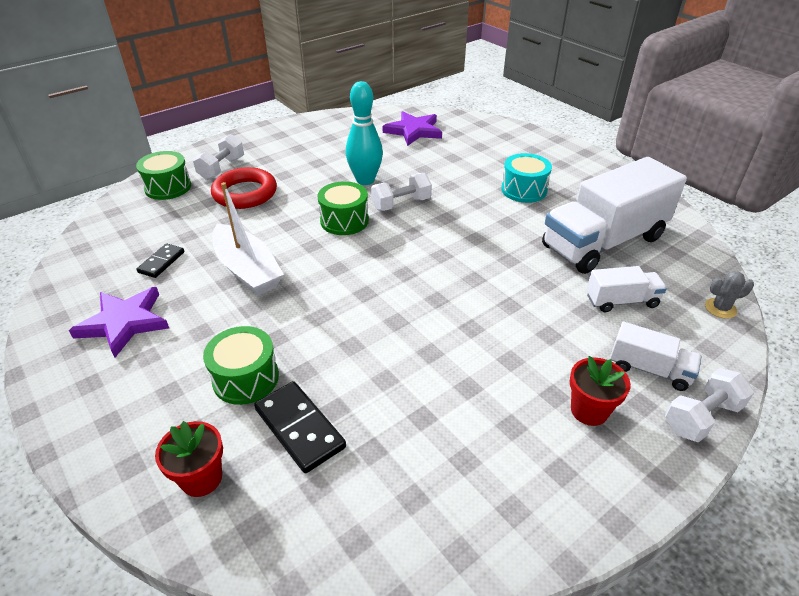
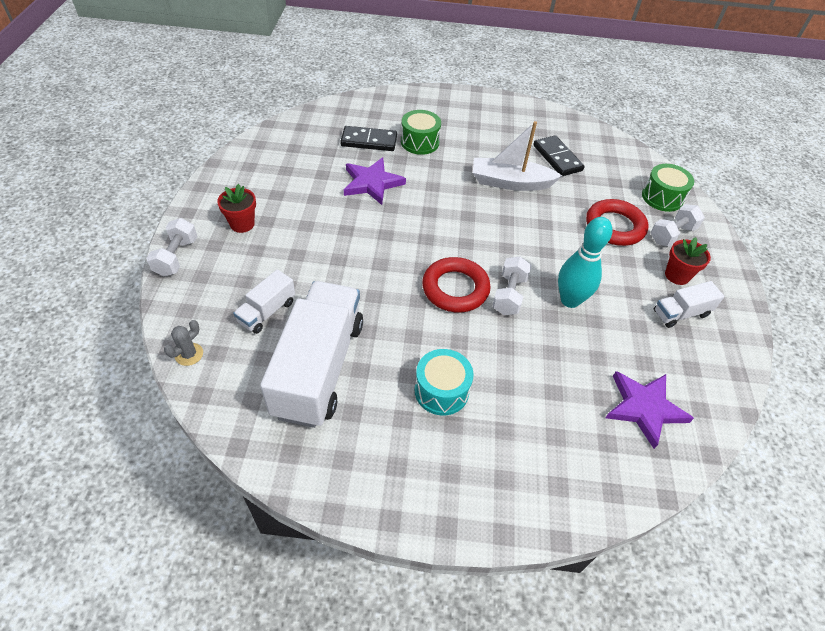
camera: 130 degrees right, 10 degrees up
purple star [69,287,169,358] -> purple star moved to [344,158,406,205]
black domino [137,243,184,278] -> black domino [533,135,585,176], size x1.60
red flower pot [155,421,223,497] -> red flower pot moved to [665,237,711,285]
white dumbbell [193,134,244,180] -> white dumbbell turned 75 degrees clockwise [651,204,705,247]
green drum [317,181,369,235] -> none
white truck [610,321,702,391] -> white truck moved to [654,281,724,328]
none -> red ring [422,257,491,313]

